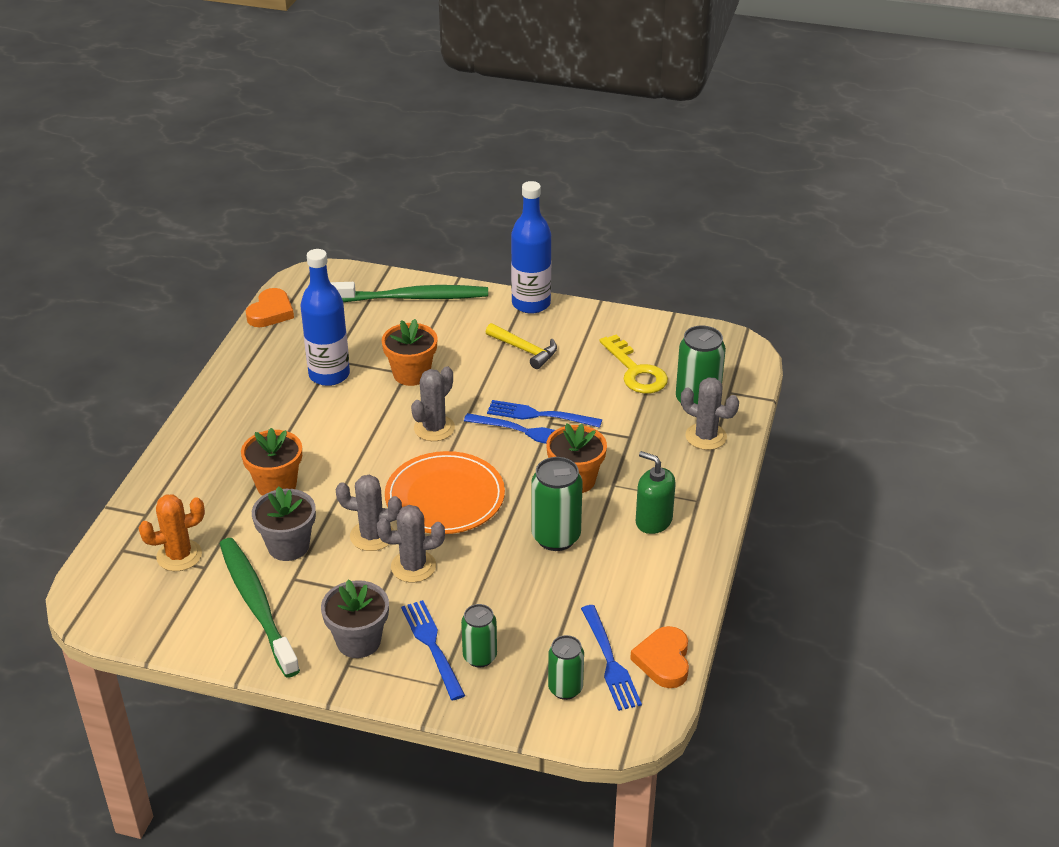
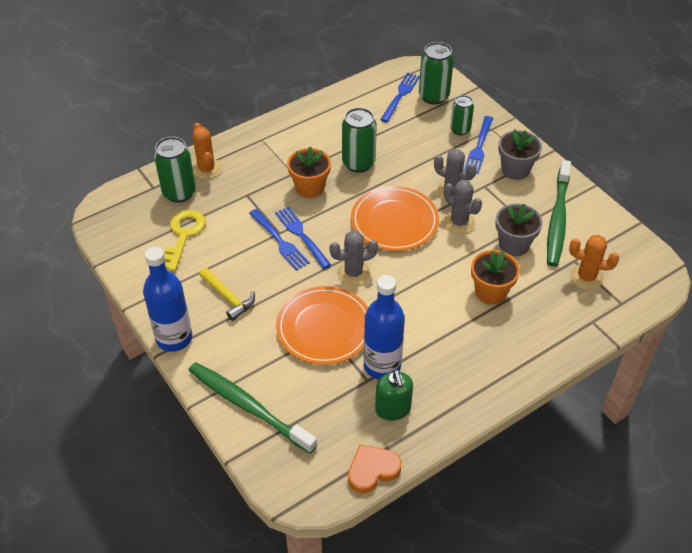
camera: 140 degrees left, 10 degrees up
orange flower pot [382,319,438,386] -> orange plate [276,286,368,365]
yellow hammer [486,323,557,369] -> yellow hammer turned 150 degrees clockwise [199,268,255,321]
green can [548,635,584,700] -> green can [419,42,454,105], size x1.56
orange heart [630,626,689,688] -> none
green soap dispenser [636,451,676,534] -> green soap dispenser moved to [375,369,413,421]
grey cactus [681,377,739,450] -> orange cactus [192,123,222,180]

